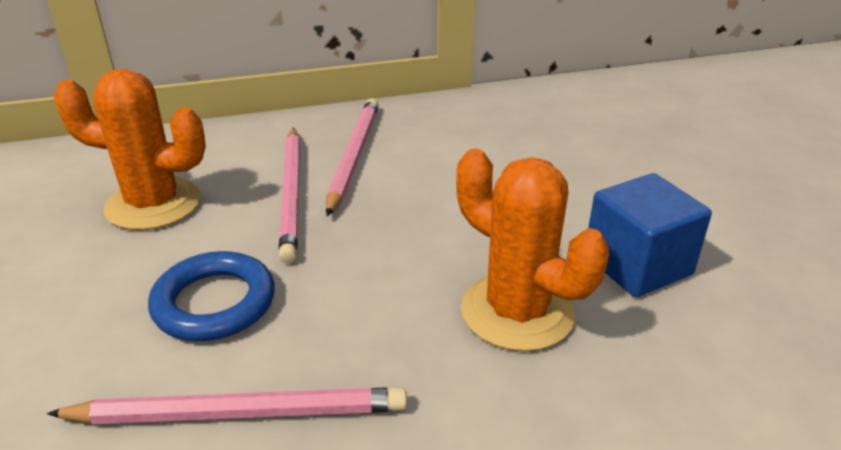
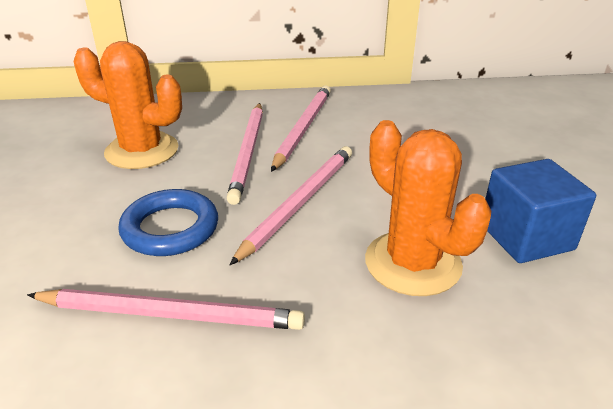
camera: 10 degrees right, 0 degrees up
none -> pink pencil [230,146,352,265]

